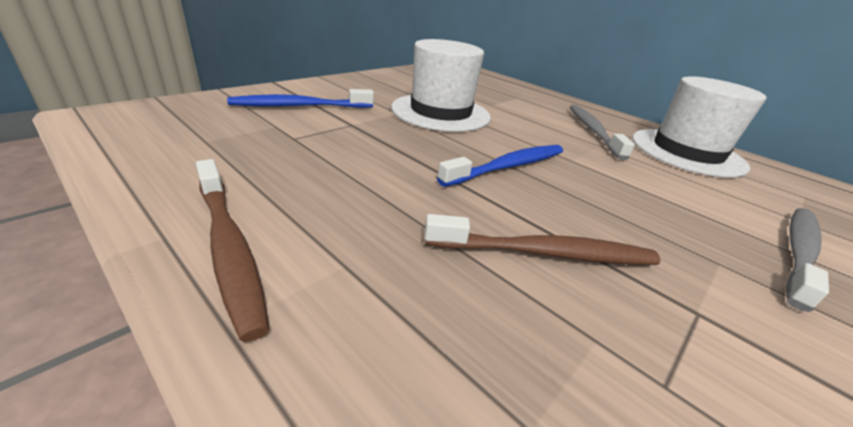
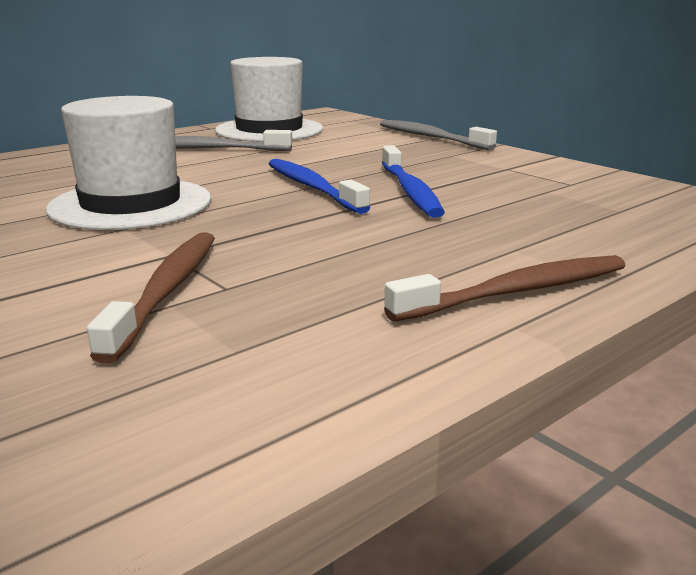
camera: 80 degrees left, 10 degrees down
blue toothbrush [227,89,374,108] -> blue toothbrush moved to [381,145,445,218]
brown toothbrush [425,214,660,265] -> brown toothbrush moved to [87,232,215,364]

